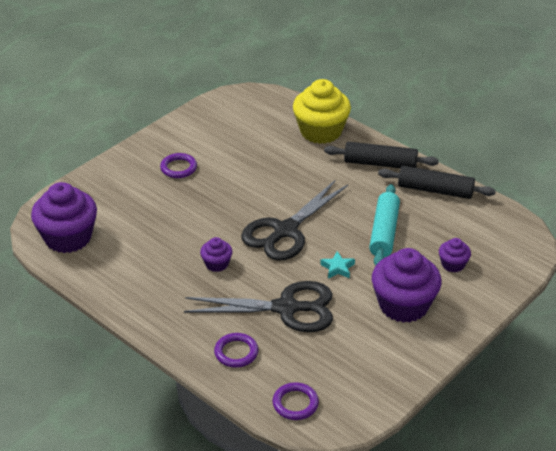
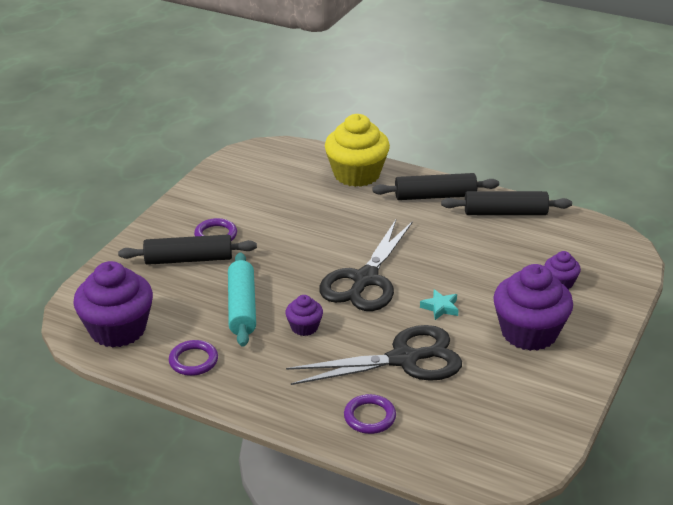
camera: 15 degrees left, 5 degrees down
purple ring [273,382,319,420] -> purple ring moved to [169,340,218,376]
turquoise rolling pin [369,184,400,265] -> turquoise rolling pin moved to [228,252,256,347]
none -> black rolling pin [118,235,257,265]

